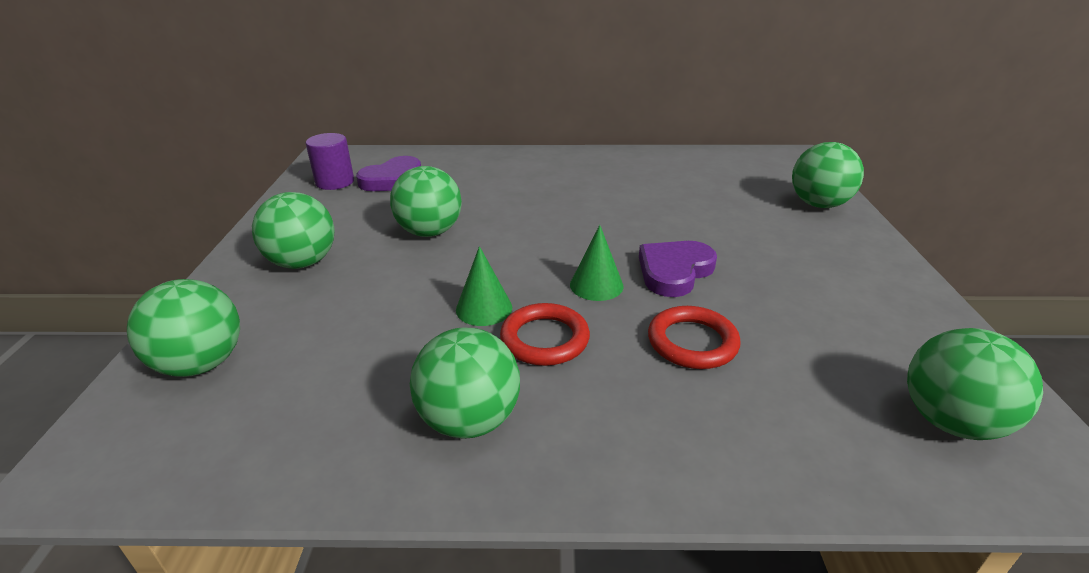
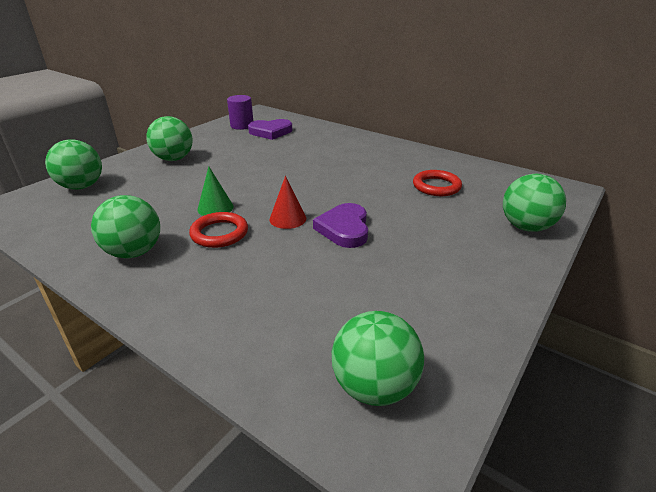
camera: 35 degrees right, 0 degrees up
green ball [390,166,462,237] -> none
green cone [570,225,623,301] -> red cone [270,176,306,229]
purple heart [639,241,717,297] -> purple heart turned 75 degrees counterclockwise [313,203,368,248]
red ring [648,306,741,369] -> red ring moved to [413,170,462,196]

